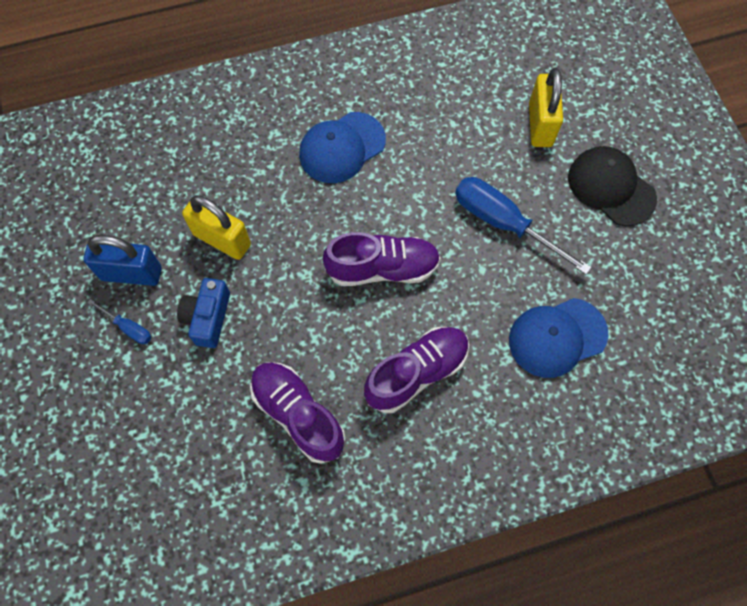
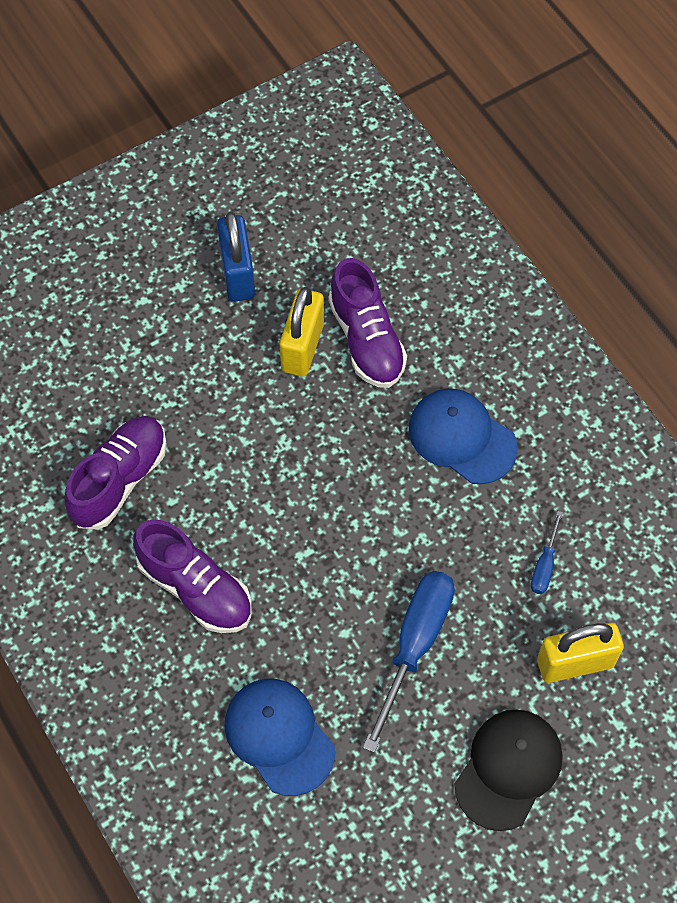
camera: 75 degrees right, 5 degrees down
blue screwdriver [87,299,151,344] -> blue screwdriver moved to [531,511,563,594]
blue camera [177,278,230,348] -> none
purple shoe [323,232,441,286] -> purple shoe moved to [329,258,407,388]

